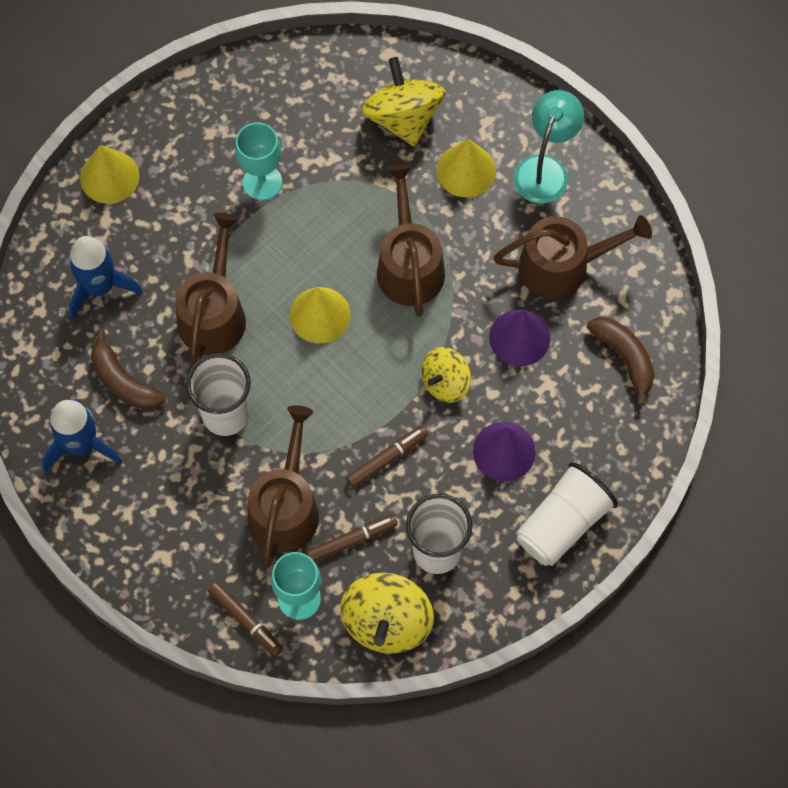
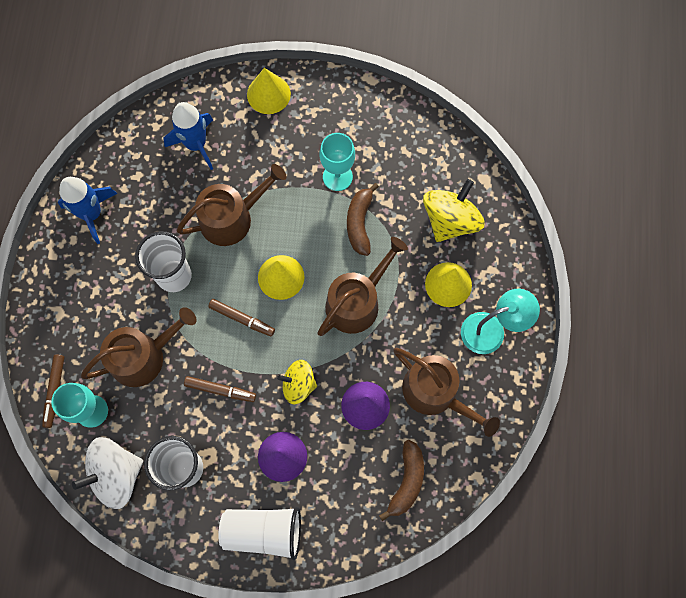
camera: 50 degrees right, 5 degrees up
brown banana [91,330,166,410] -> brown banana moved to [347,183,379,256]
brown marker [306,515,398,562] -> brown marker moved to [208,299,275,337]
yellow spinning top [340,573,434,654] -> white spinning top [72,437,143,509]

